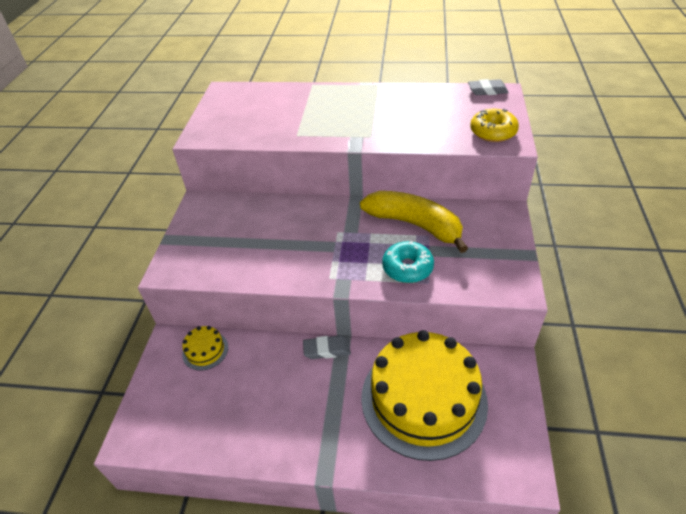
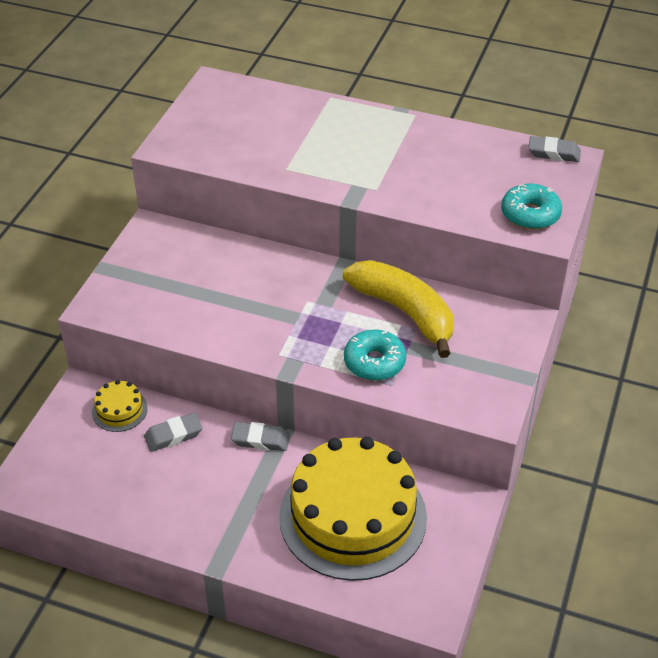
camera: 10 degrees right, 0 degrees up
yellow donut [470,109,519,142] -> turquoise donut [501,184,562,230]
none -> grey eraser [144,413,202,452]

